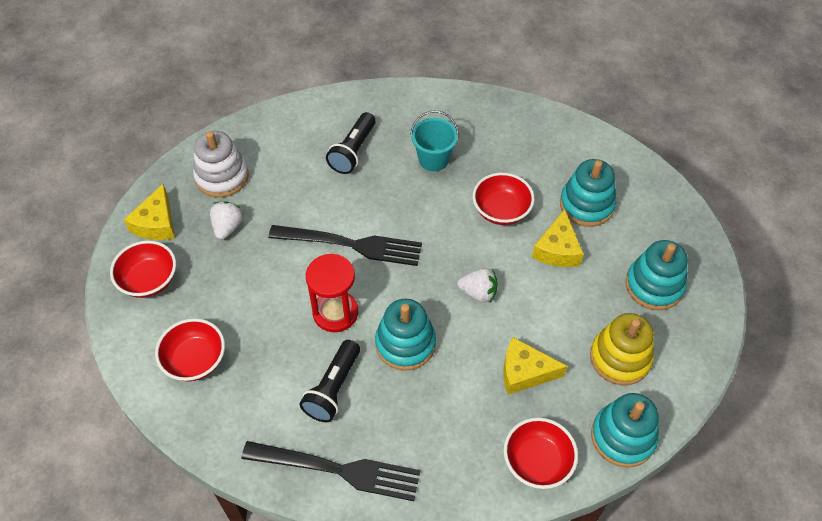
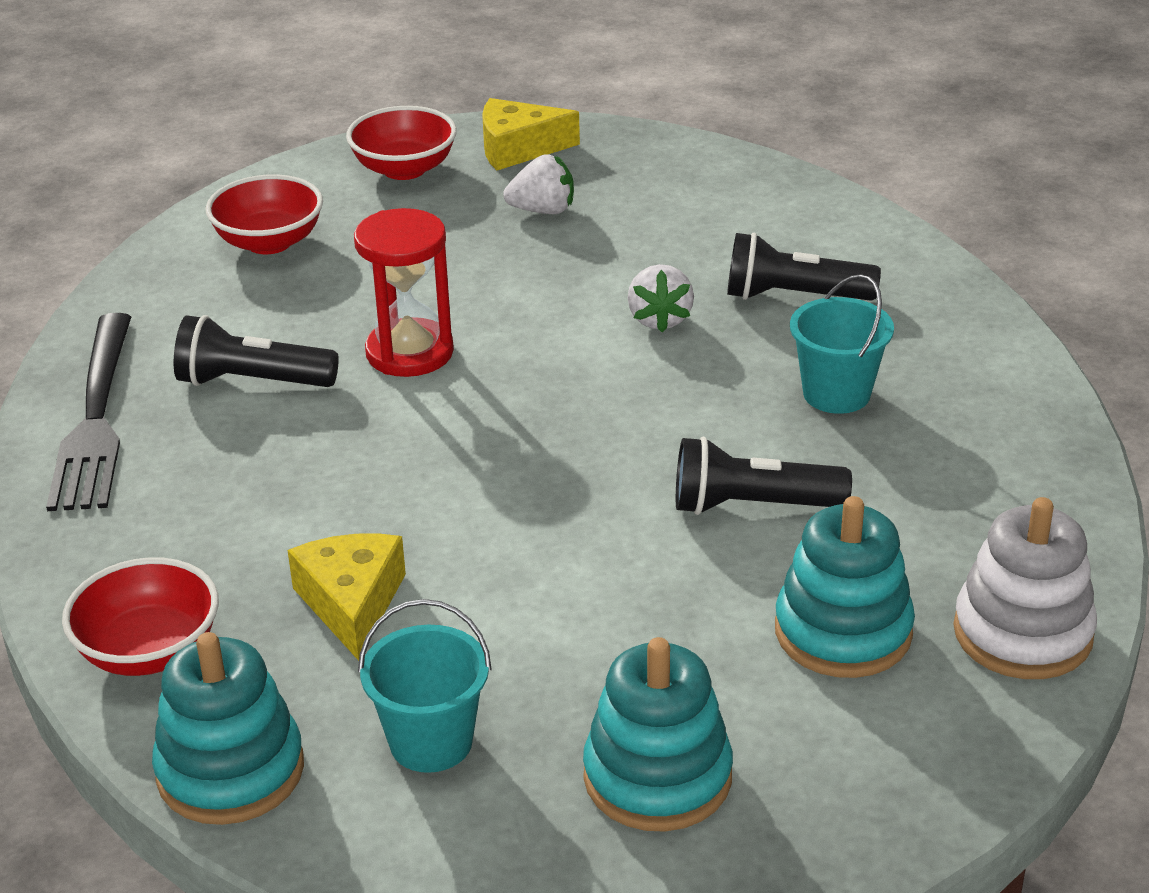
camera: 75 degrees right, 20 degrees down
white stacking toy [193,131,249,198] -> white stacking toy moved to [953,497,1097,679]
black fork [268,225,422,266] -> none
turquoise stacking toy [375,299,436,371] -> none
white strawberry [457,268,498,303] -> white strawberry moved to [628,264,694,332]
red bowl [473,172,535,225] -> black flashlight [676,436,852,515]
yellow cheese [532,209,584,267] -> none
yellow stacking toy [590,313,654,385] -> turquoise bucket [358,599,492,773]

